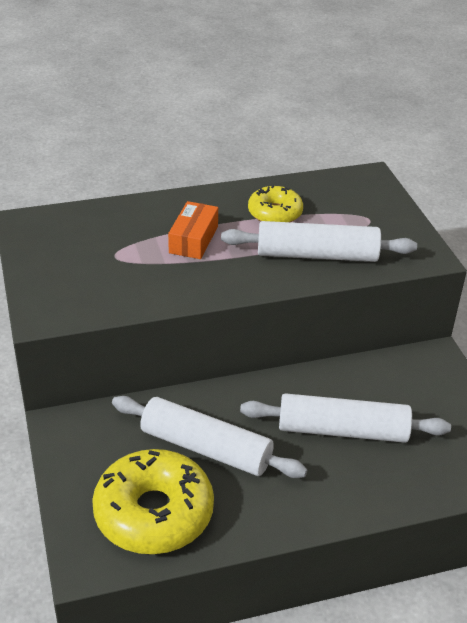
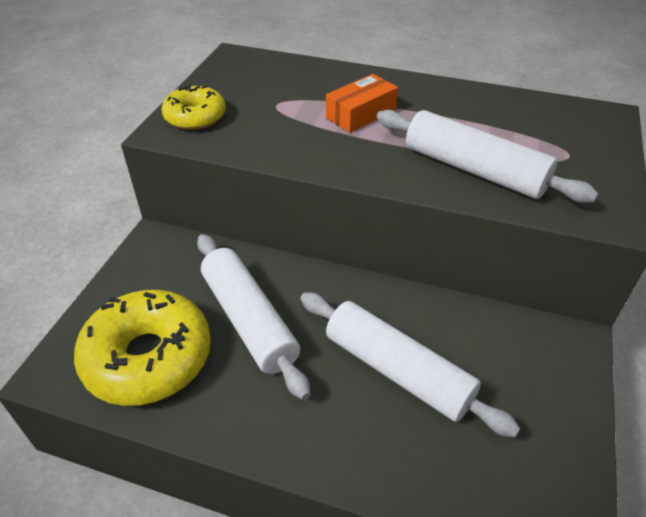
camera: 35 degrees right, 5 degrees up
yellow donut [248,185,303,222] -> yellow donut moved to [161,85,226,130]

